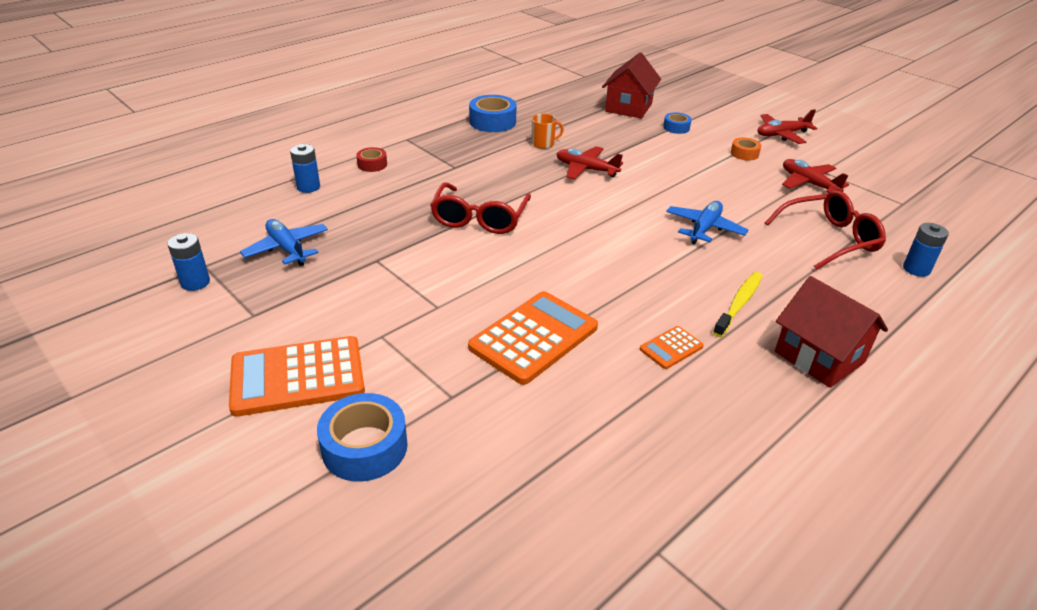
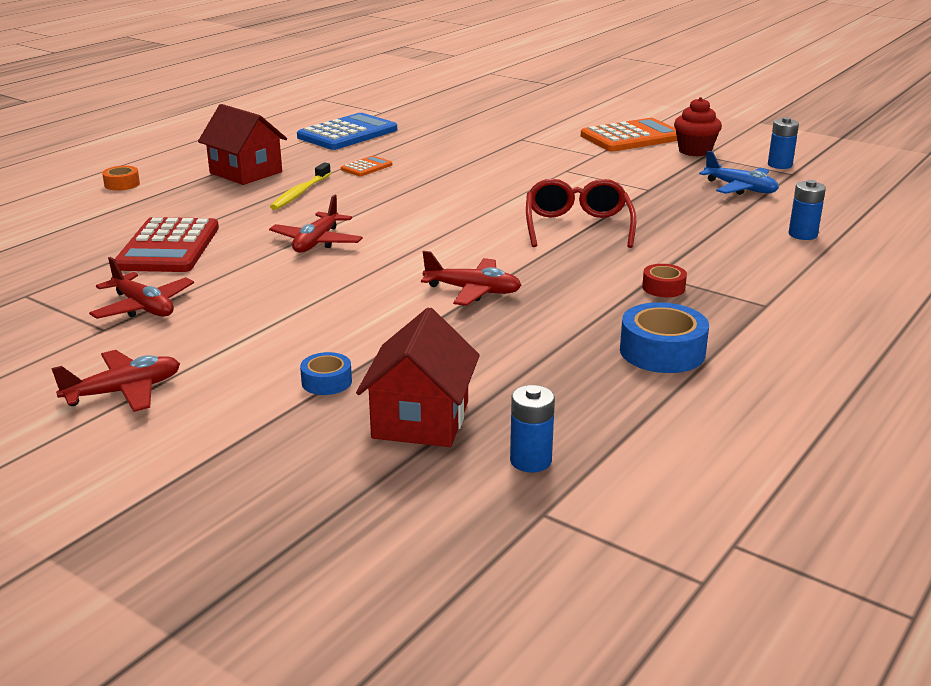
camera: 170 degrees right, 10 degrees down
blue tape [317,393,408,482] -> none
red tape [356,147,387,172] -> red tape moved to [642,264,687,297]
orange calculator [468,291,598,385] -> none
orange mug [532,114,564,149] -> none
blue plane [666,201,748,245] -> red plane [269,194,363,253]
orange tape [731,137,761,161] -> orange tape moved to [102,166,140,191]
red glasses [765,190,886,270] -> red calculator [115,217,219,272]
blue battery [903,223,949,277] -> blue battery moved to [510,385,555,472]
none -> blue calculator [297,113,397,150]
none -> red cupcake [674,97,722,156]

